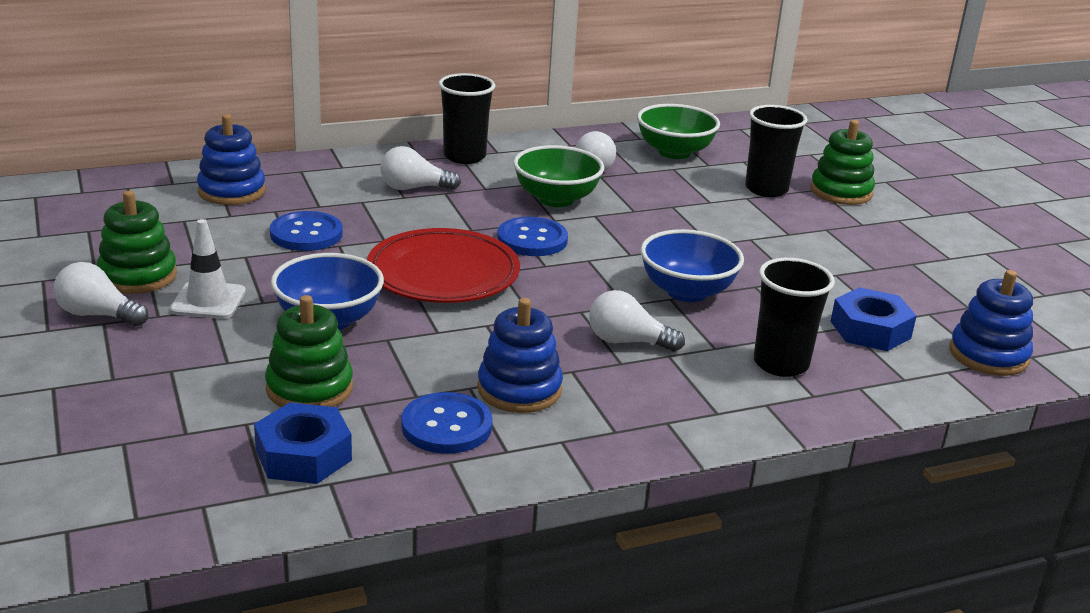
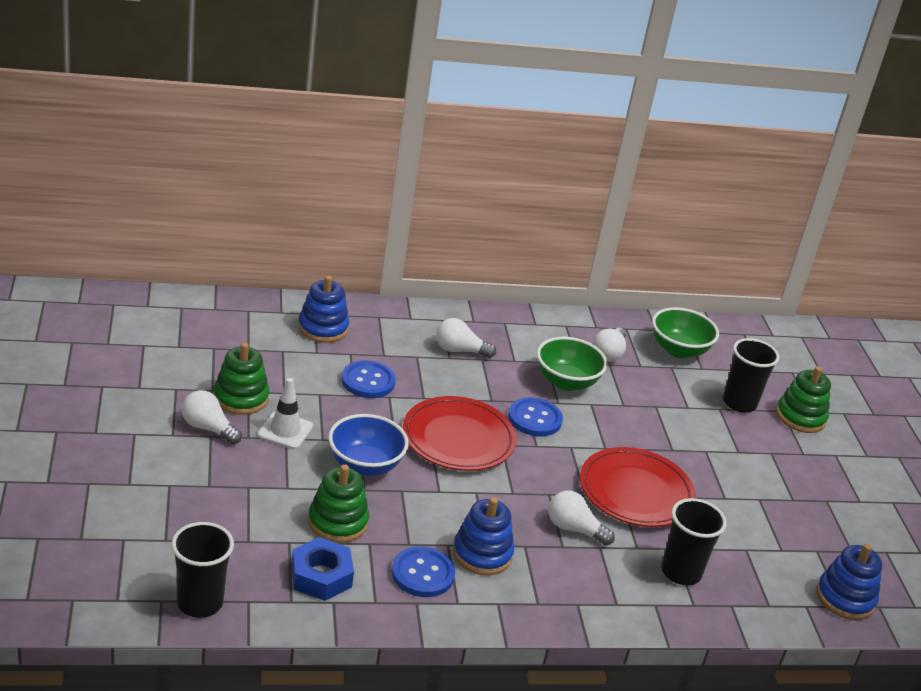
camera: 10 degrees right, 5 degrees up
black cup [438,73,495,164] -> black cup moved to [172,522,234,618]
blue bowl [640,229,744,302] -> red plate [580,447,696,527]
blue nut [830,287,916,351] -> none

